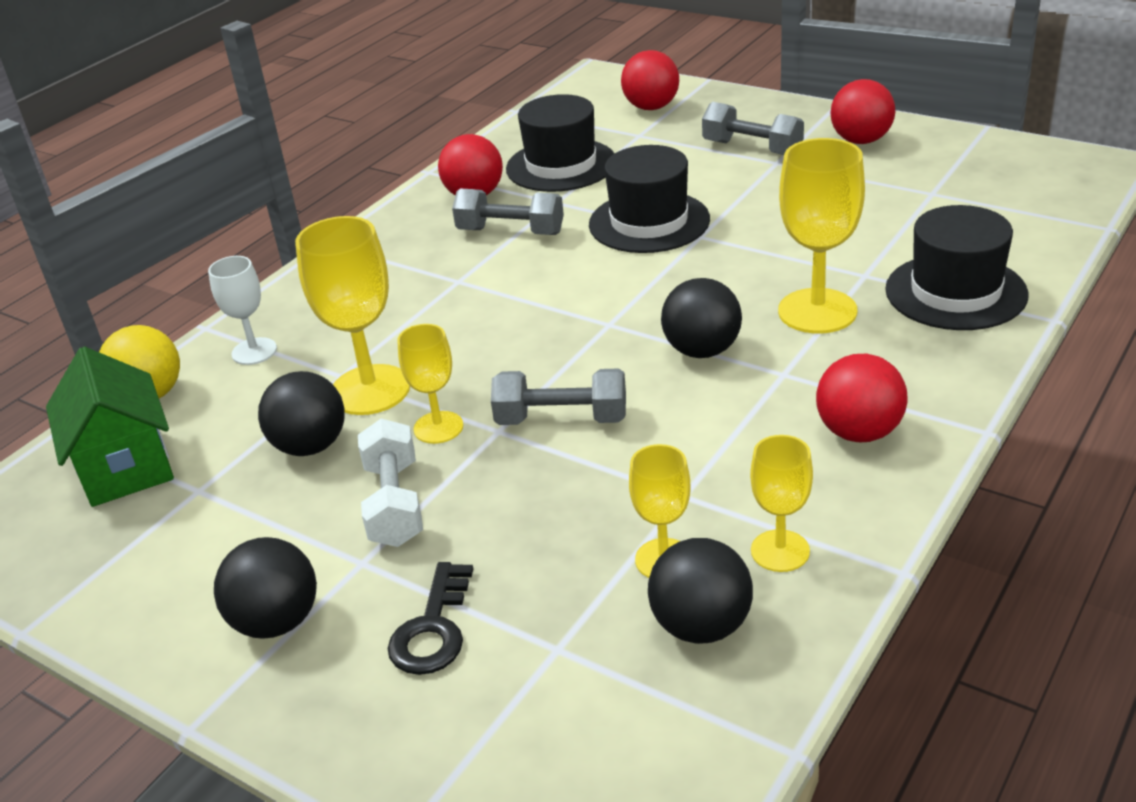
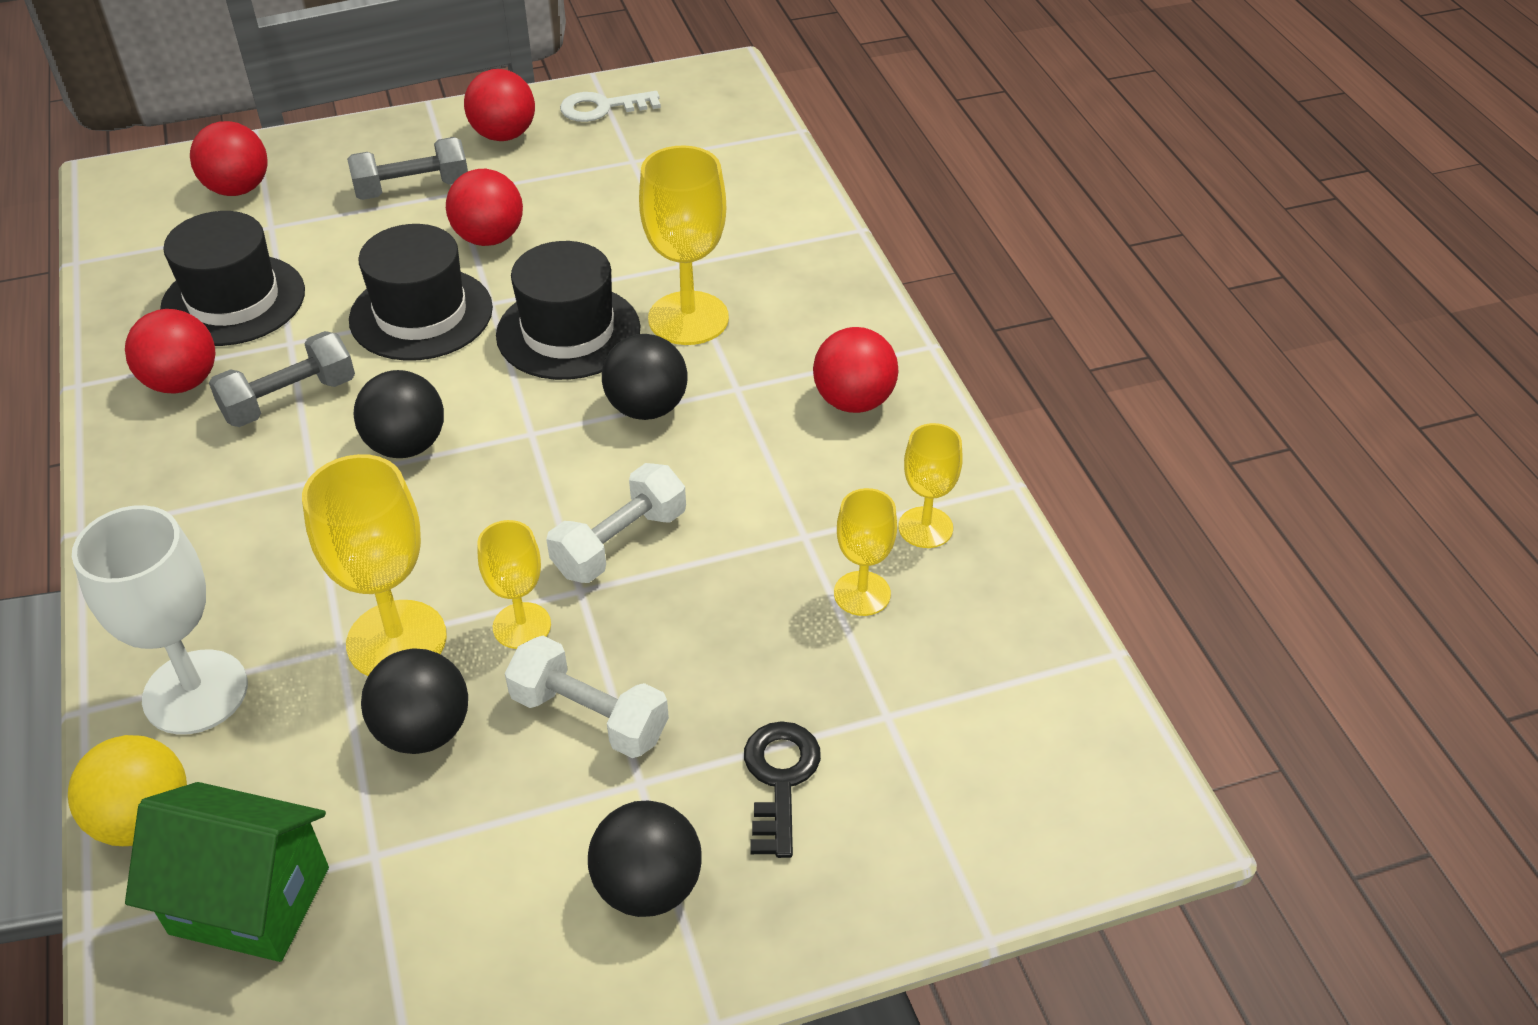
camera: 55 degrees left, 10 degrees up
white goblet [208,256,277,365] -> white goblet [72,505,248,735], size x1.69
black key [388,562,473,675] -> black key turned 135 degrees counterclockwise [744,721,821,858]
grey dumbbell [491,369,626,425] -> white dumbbell [546,463,686,583]
black ball [648,538,753,644] -> black ball moved to [354,370,444,458]
black hat [885,205,1029,330] -> black hat moved to [496,241,640,380]
none -> red ball [446,169,523,246]
none -> white key [560,91,661,122]

